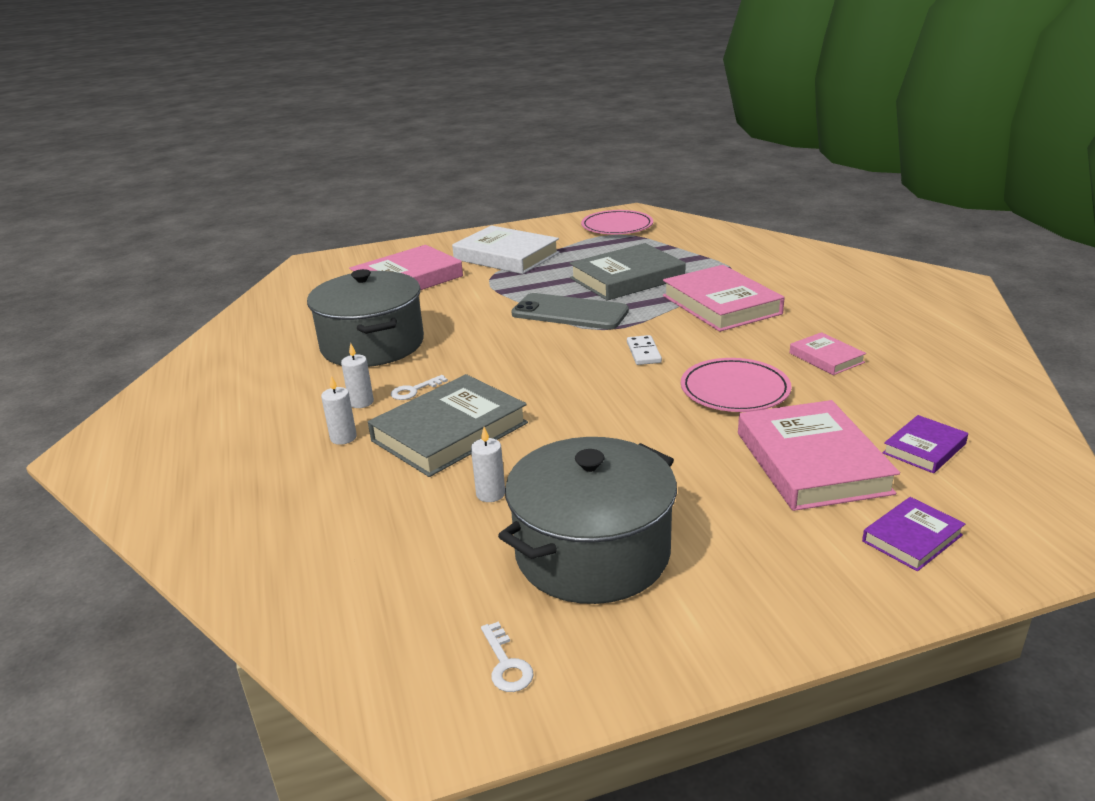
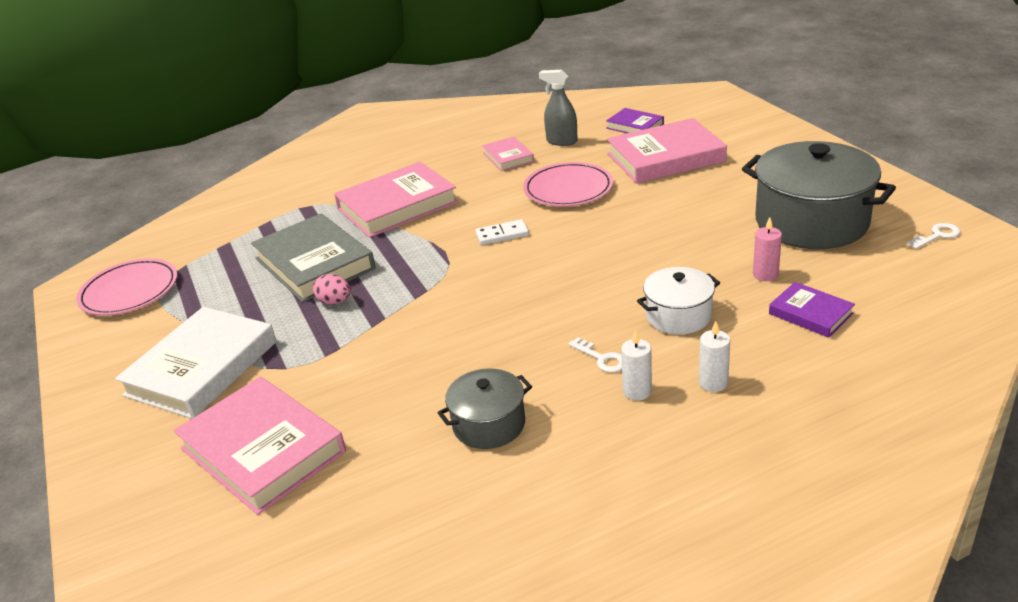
camera: 95 degrees left, 5 degrees up
grey pot [307,269,424,367] -> grey pot [437,368,532,449], size x0.53
grey book [368,374,528,477] -> white pot [637,267,720,335]
white candle [471,427,505,502] -> pink candle [753,217,782,281]
grey phone [511,293,629,329] -> none
pink book [790,332,866,375] -> pink book turned 75 degrees counterclockwise [482,137,534,171]
purple book [862,497,965,571] -> purple book moved to [769,282,855,338]
none -> pink egg [313,274,351,305]
none -> grey spray bottle [539,70,578,146]

